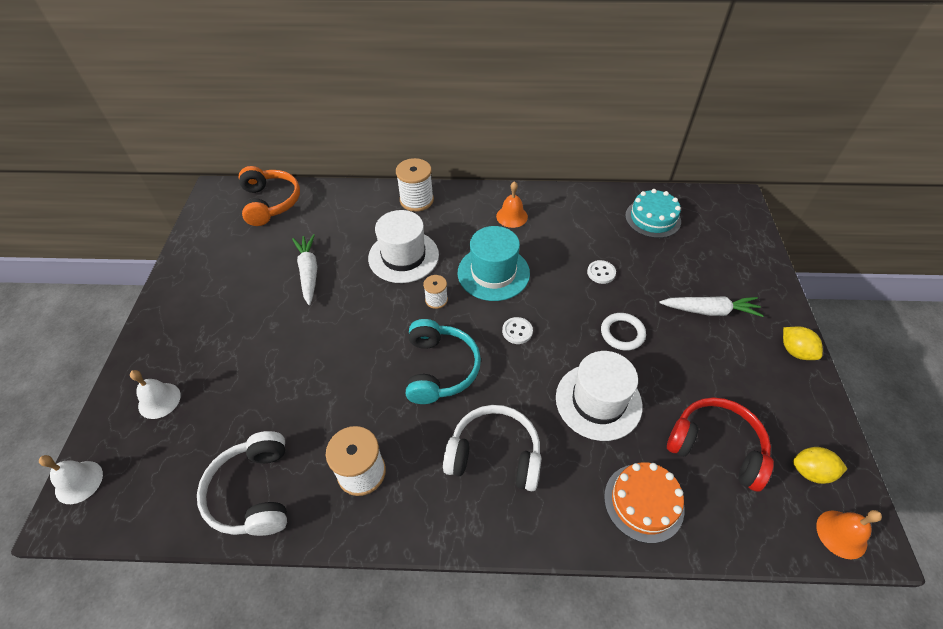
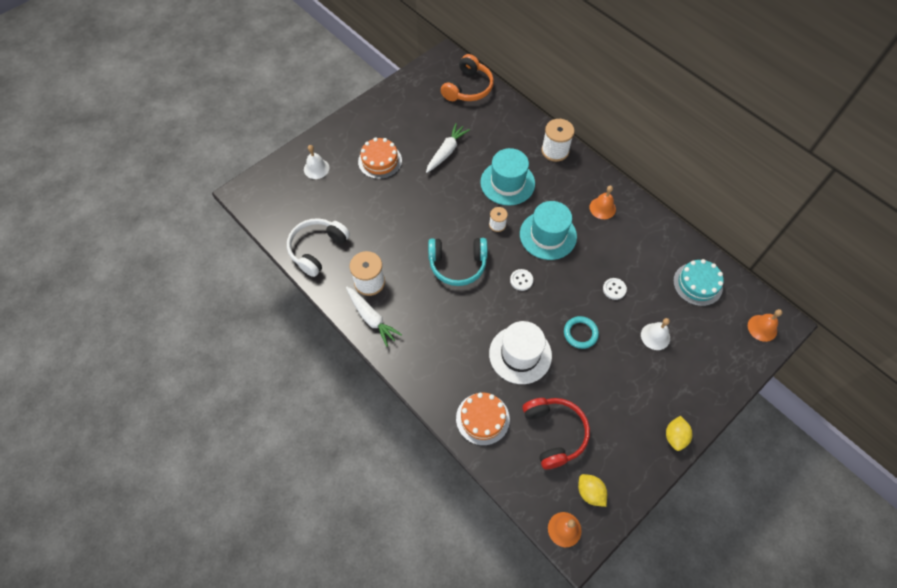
camera: 45 degrees right, 10 degrees up
white bell [39,455,103,504] -> white bell moved to [641,318,670,350]
white hat [368,210,439,283] -> turquoise hat [480,148,535,206]
turquoise headphones [406,319,481,404] -> turquoise headphones turned 45 degrees clockwise [428,238,488,286]
white headphones [443,405,541,491] -> none
white ring [601,313,646,351] -> turquoise ring [564,316,599,349]
white carrot [659,296,764,317] -> white carrot moved to [346,287,402,347]
none -> orange cake [358,138,402,179]
none -> orange bell [748,309,782,342]

